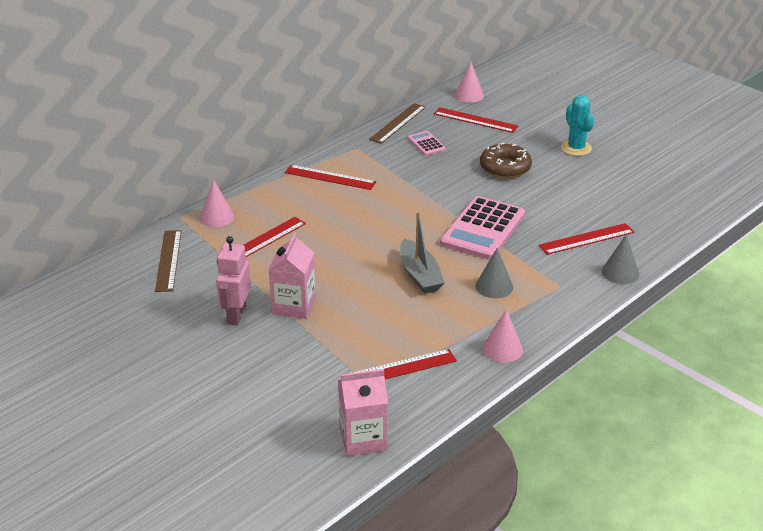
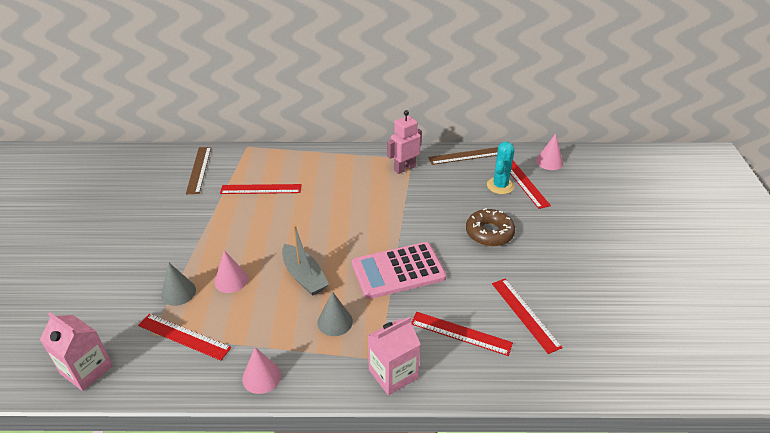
camera: 45 degrees right, 5 degrees up
brown ruler [155,230,181,292] -> brown ruler turned 45 degrees counterclockwise [186,147,211,194]
pink cone [200,180,235,227] -> pink cone moved to [214,250,248,293]
pink robot [216,236,251,325] -> pink robot moved to [387,110,422,174]
pink carton [268,232,316,319] -> pink carton moved to [368,316,421,396]
red ruler [285,165,376,190] -> red ruler moved to [492,279,563,354]
grey boat [400,211,445,294] -> grey boat turned 60 degrees counterclockwise [282,225,329,296]
pink calculator [408,131,446,156] -> none
turquoise cactus [561,95,594,156] -> turquoise cactus moved to [487,142,514,194]
grey cone [602,234,639,284] -> grey cone moved to [161,263,196,306]

